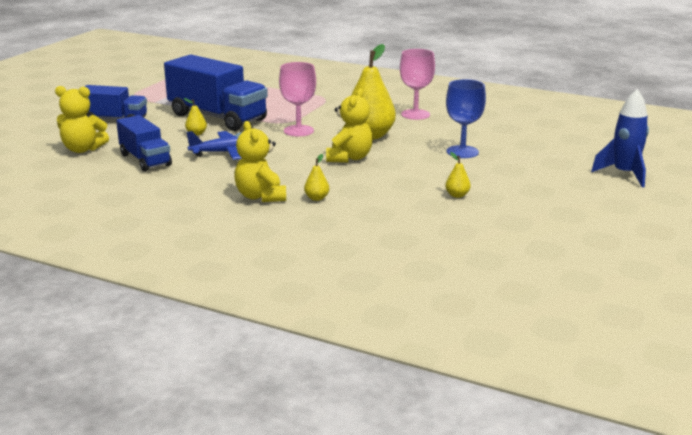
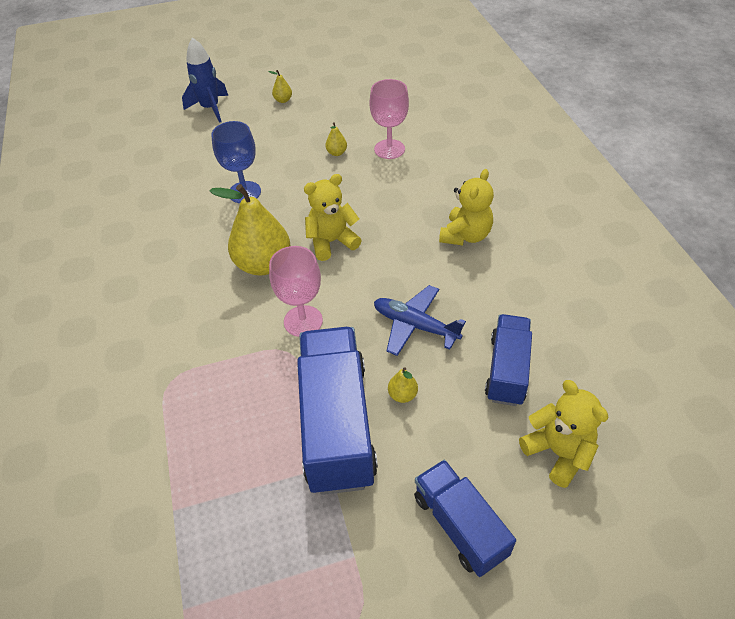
camera: 130 degrees left, 25 degrees up
yellow pear [304,154,329,201] -> yellow pear moved to [268,70,292,103]
pink goblet [400,49,435,120] -> pink goblet moved to [370,79,409,159]

